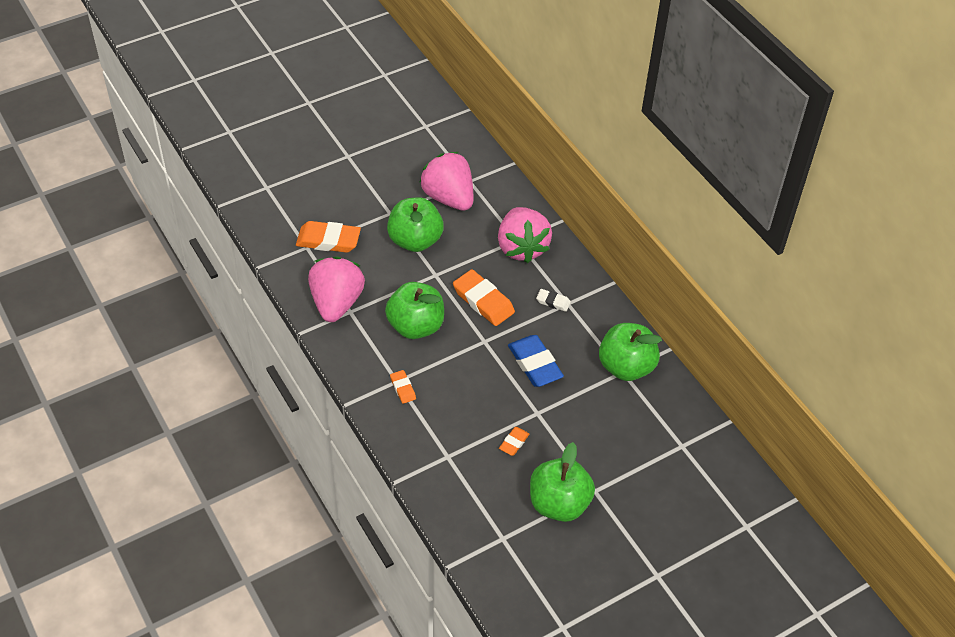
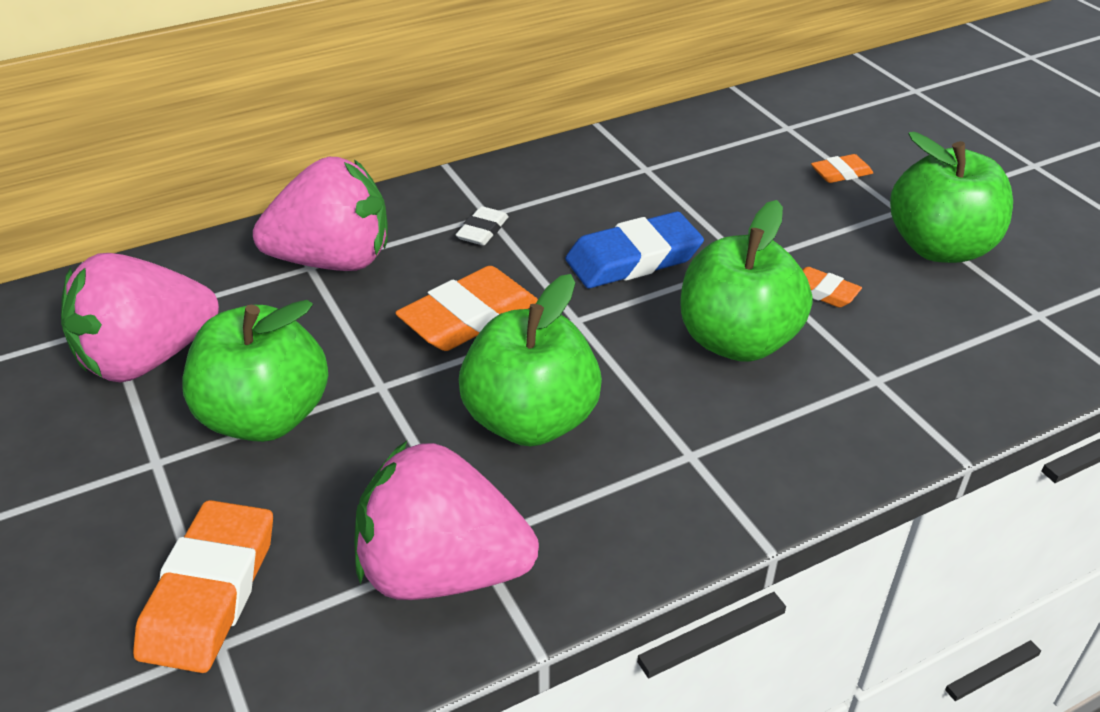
camera: 85 degrees left, 10 degrees down
orange eraser [390,370,416,404] -> orange eraser moved to [811,154,873,183]
green apple [599,323,662,381] -> green apple moved to [680,200,812,362]

